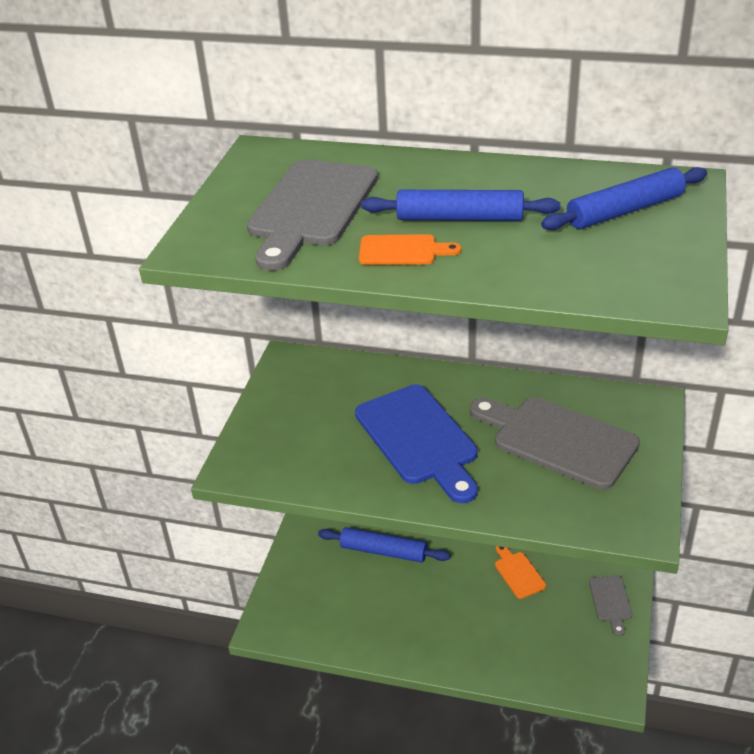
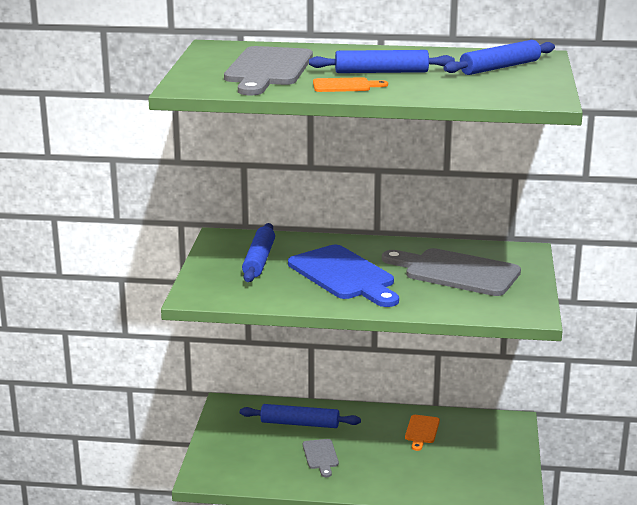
camera: 10 degrees left, 15 degrees down
orange cutting board [495,546,546,599] -> orange cutting board turned 135 degrees counterclockwise [405,415,440,451]
grey cutting board [589,576,632,636] -> grey cutting board moved to [303,439,339,477]
none -> blue rolling pin [242,223,275,282]

